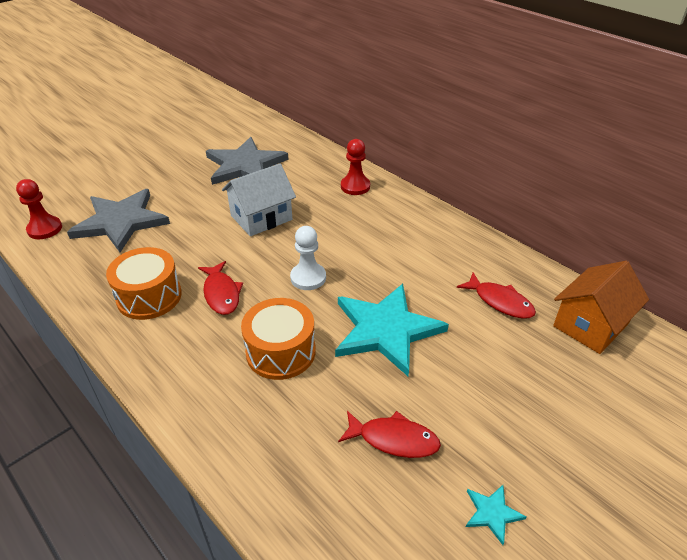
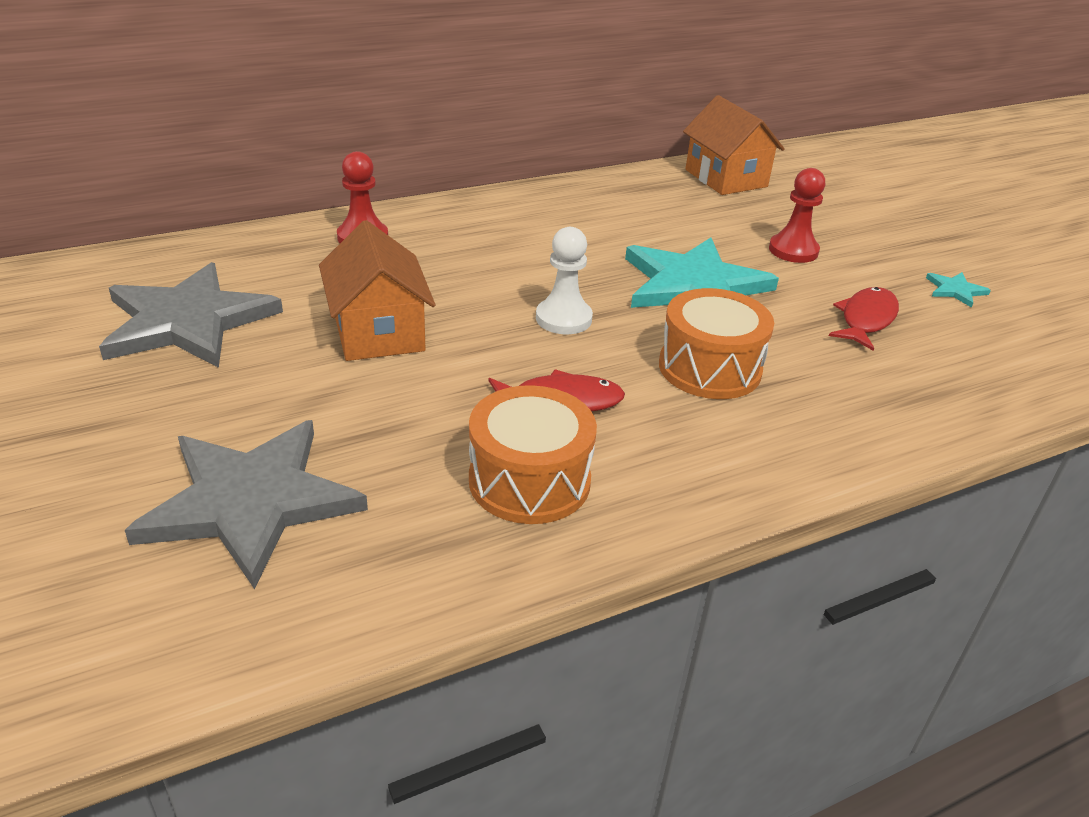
camera: 75 degrees left, 5 degrees down
red pawn [16,179,62,239] -> red pawn moved to [769,168,825,263]
white house [222,163,296,236] -> orange house [319,220,435,361]
red fish [457,272,536,319] -> none

